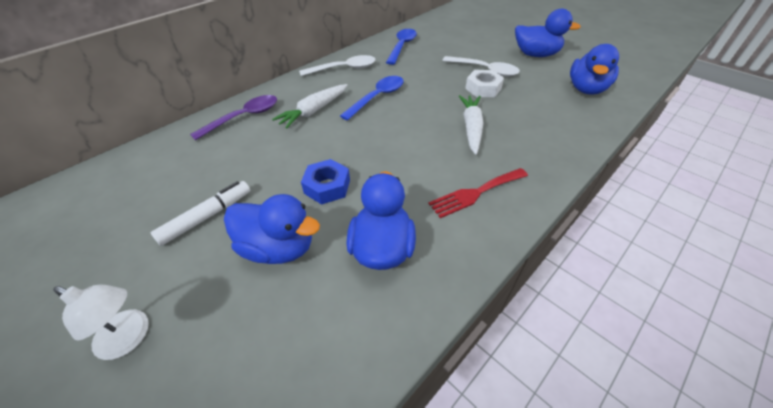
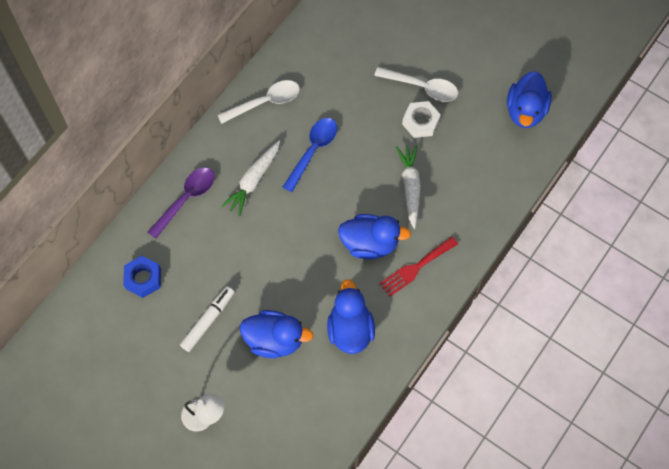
camera: 10 degrees left, 20 degrees up
blue nut [301,159,350,205] -> blue nut moved to [123,256,161,298]
blue spoon [386,29,417,65] -> none
blue duck [515,9,581,57] -> blue duck moved to [338,214,411,259]

